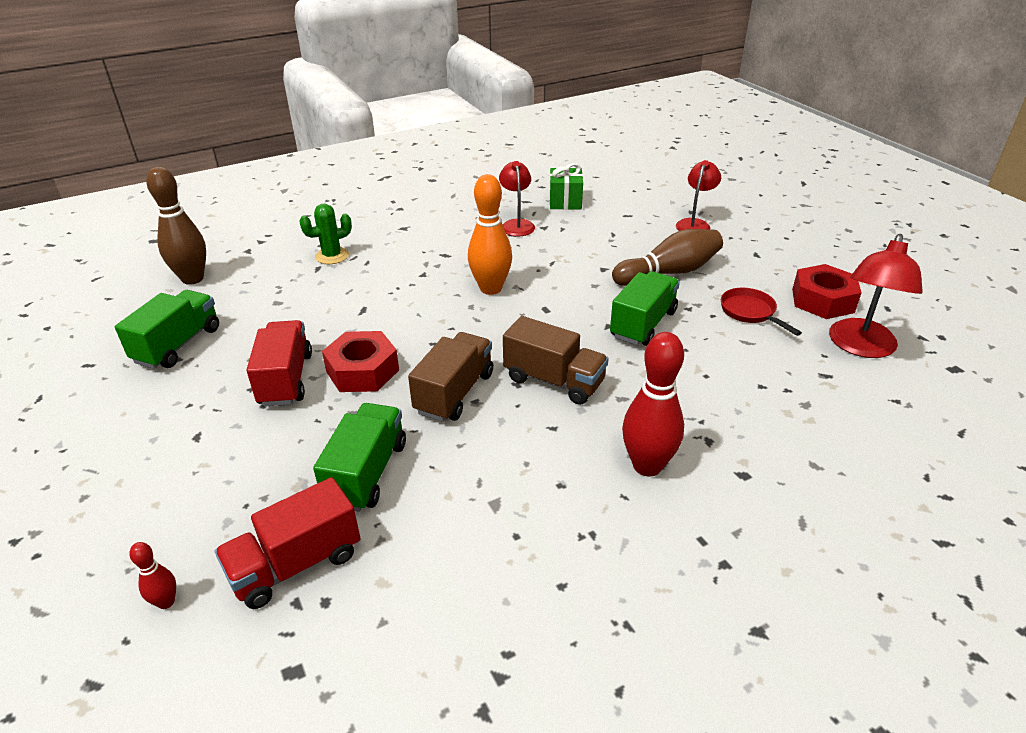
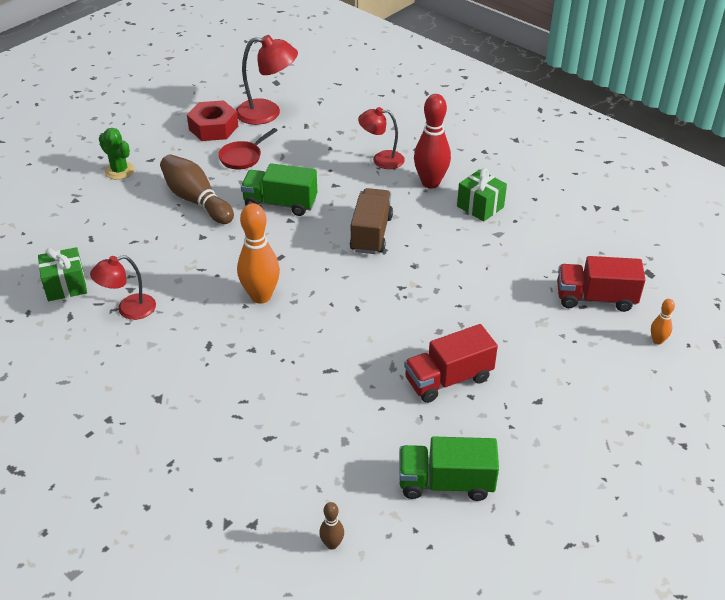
camera: 110 degrees left, 5 degrees up
red bowling pin [129,542,176,609] -> orange bowling pin [651,299,675,345]
brown bowling pin [146,167,206,285] -> brown bowling pin [319,502,344,550], size x0.47
red truck [215,477,361,609] -> red truck turned 150 degrees clockwise [557,256,645,312]
green cactus [299,204,352,264] -> green cactus moved to [99,128,135,180]
green truck [313,403,406,512] -> none
red nut [322,331,399,392] -> none
brown truck [408,332,493,422] -> none
red lamp [676,160,721,231] -> red lamp moved to [358,107,405,169]
none -> green gift [457,168,507,222]

